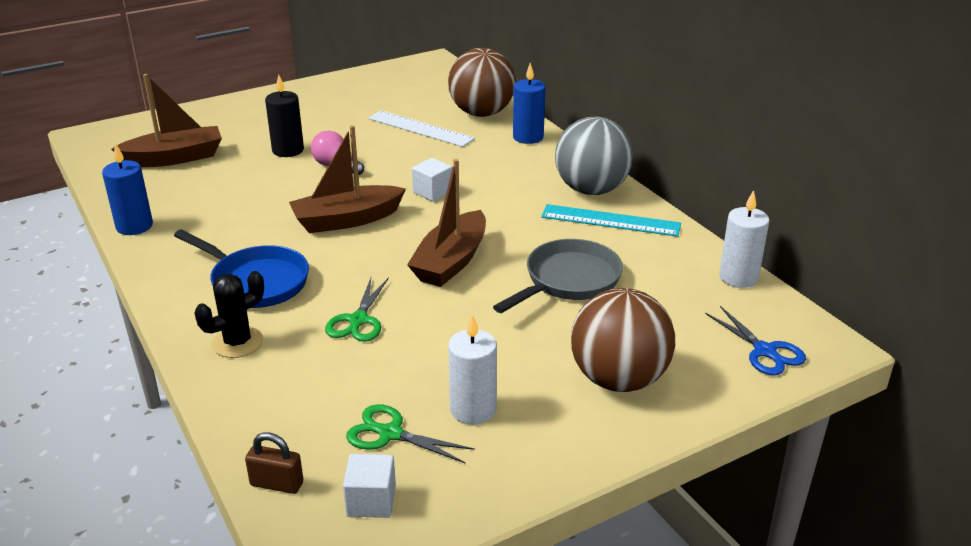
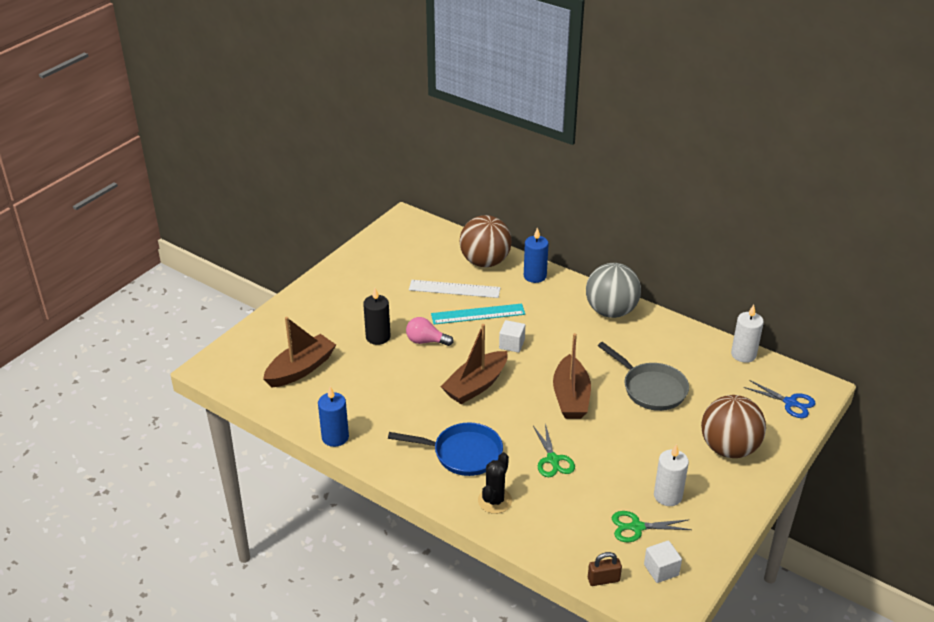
camera: 25 degrees left, 5 degrees up
grey pan [493,239,623,313] -> grey pan turned 120 degrees clockwise [598,342,689,411]
turquoise ruler [541,204,681,237] -> turquoise ruler moved to [431,304,525,325]

